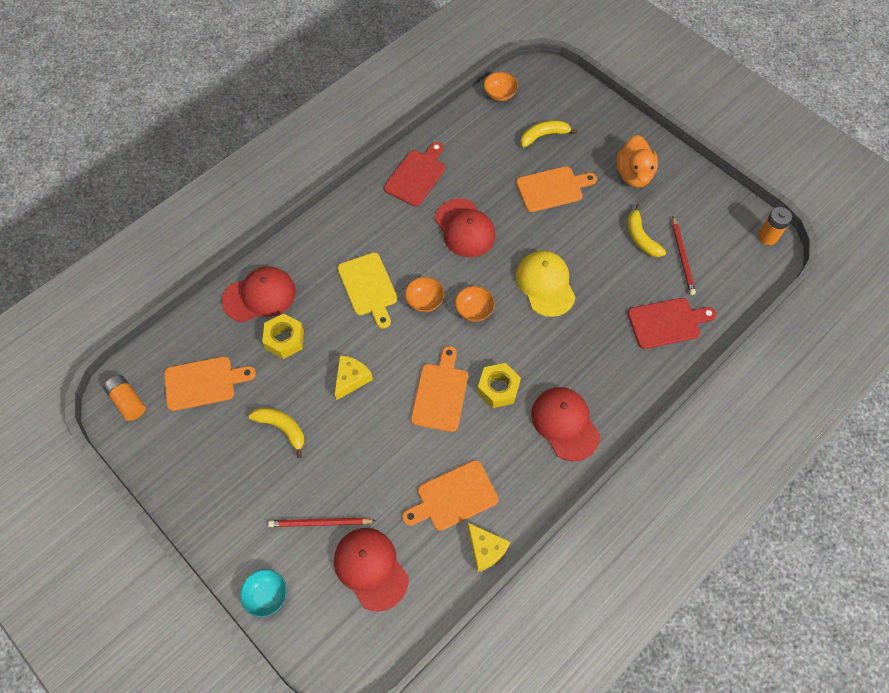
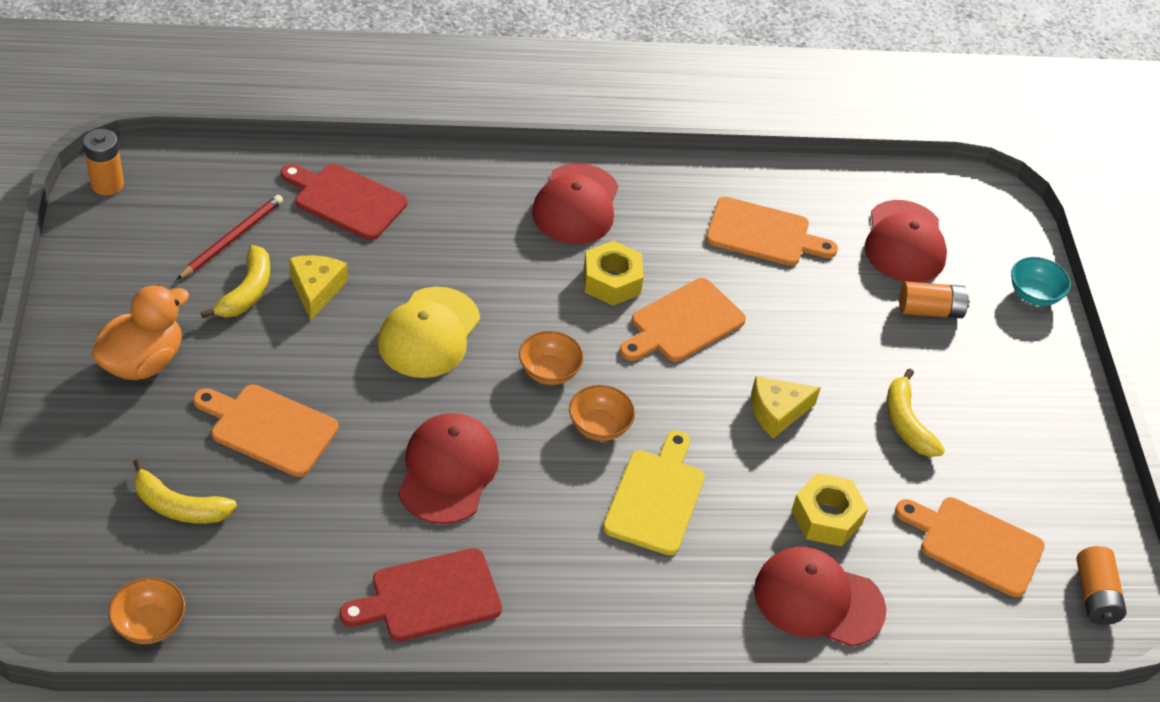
camera: 145 degrees left, 15 degrees down
red pencil [268,518,376,527] -> orange battery [899,281,970,318]
yellow cheese [468,523,510,572] -> yellow cheese moved to [289,255,348,321]

